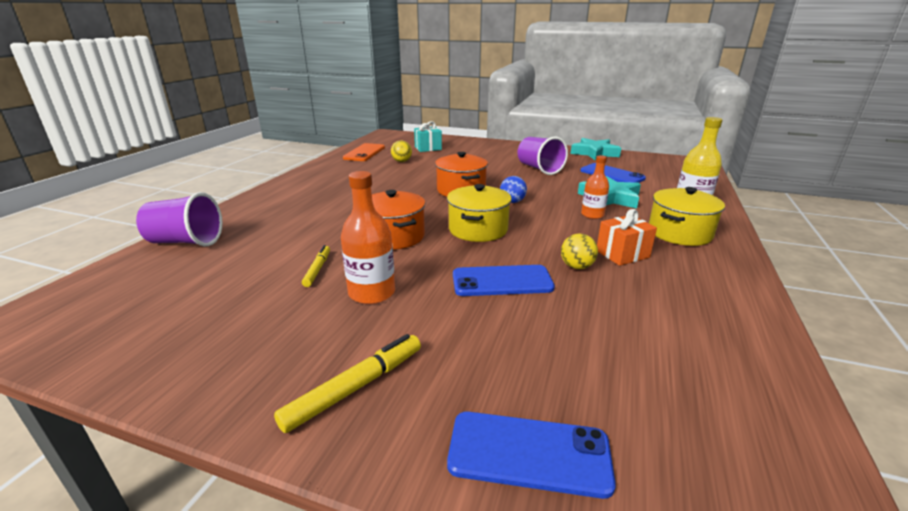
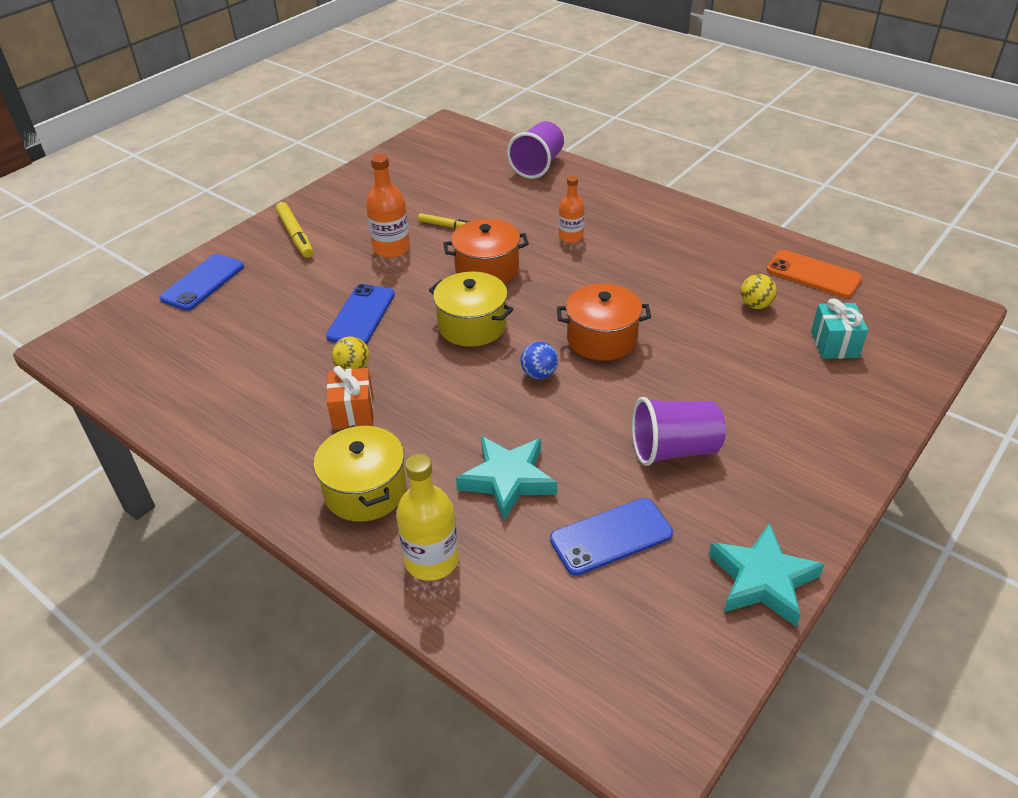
camera: 110 degrees right, 15 degrees up
orange bottle [581,155,609,219] -> orange bottle moved to [559,176,585,243]

